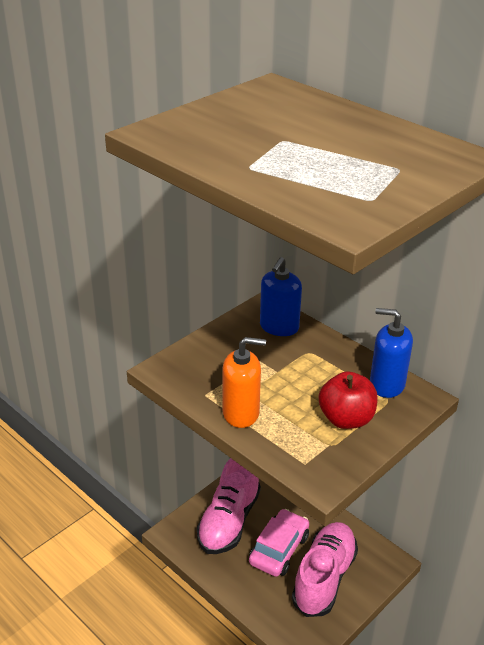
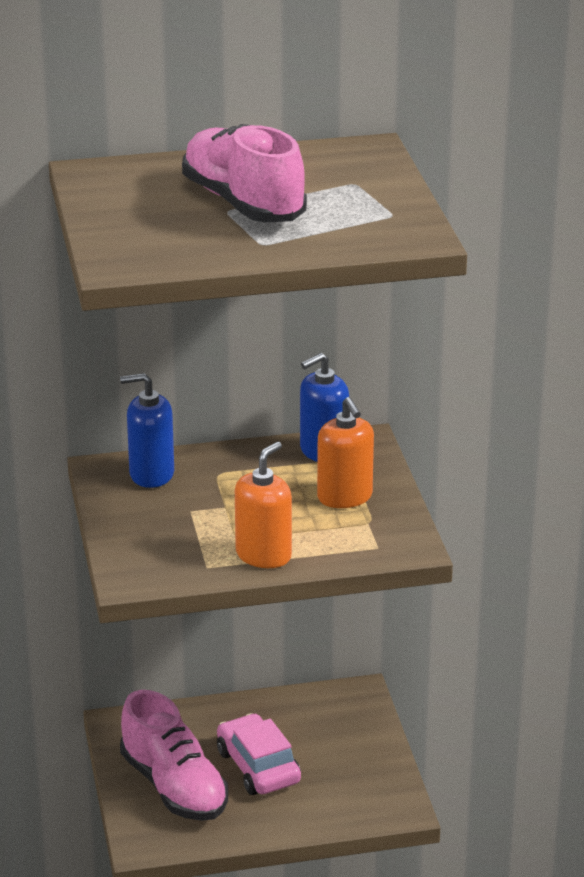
camera: 55 degrees left, 5 degrees down
blue soap dispenser [260,257,302,336] -> blue soap dispenser turned 120 degrees clockwise [120,373,174,488]
pink shoe [292,522,358,617] -> pink shoe moved to [182,124,307,222]
red apple [319,371,378,429] -> orange soap dispenser [317,397,374,508]

